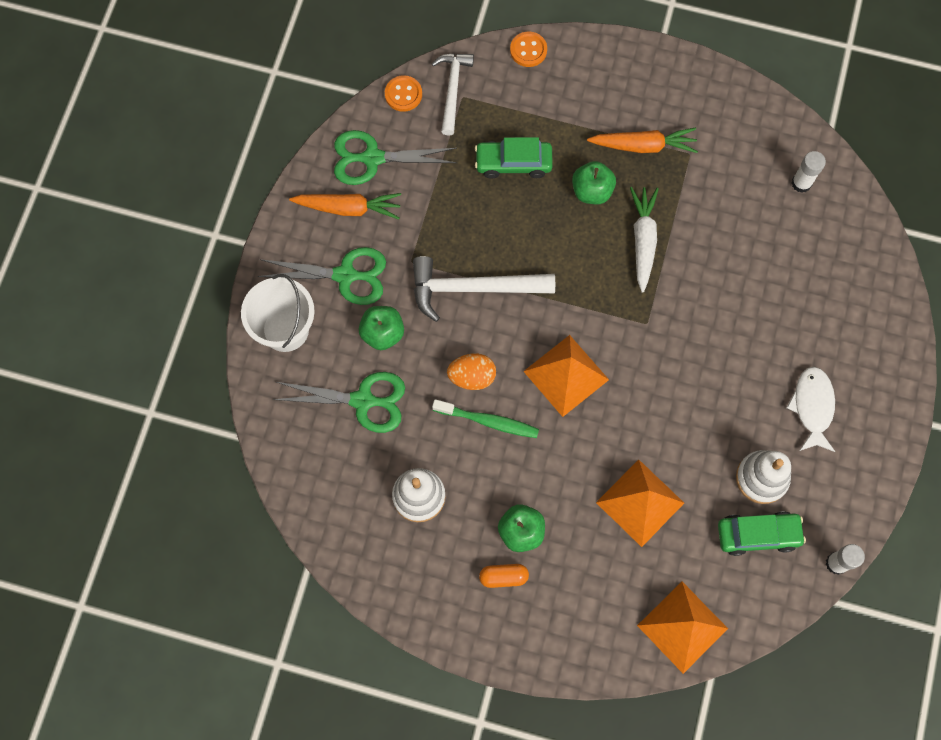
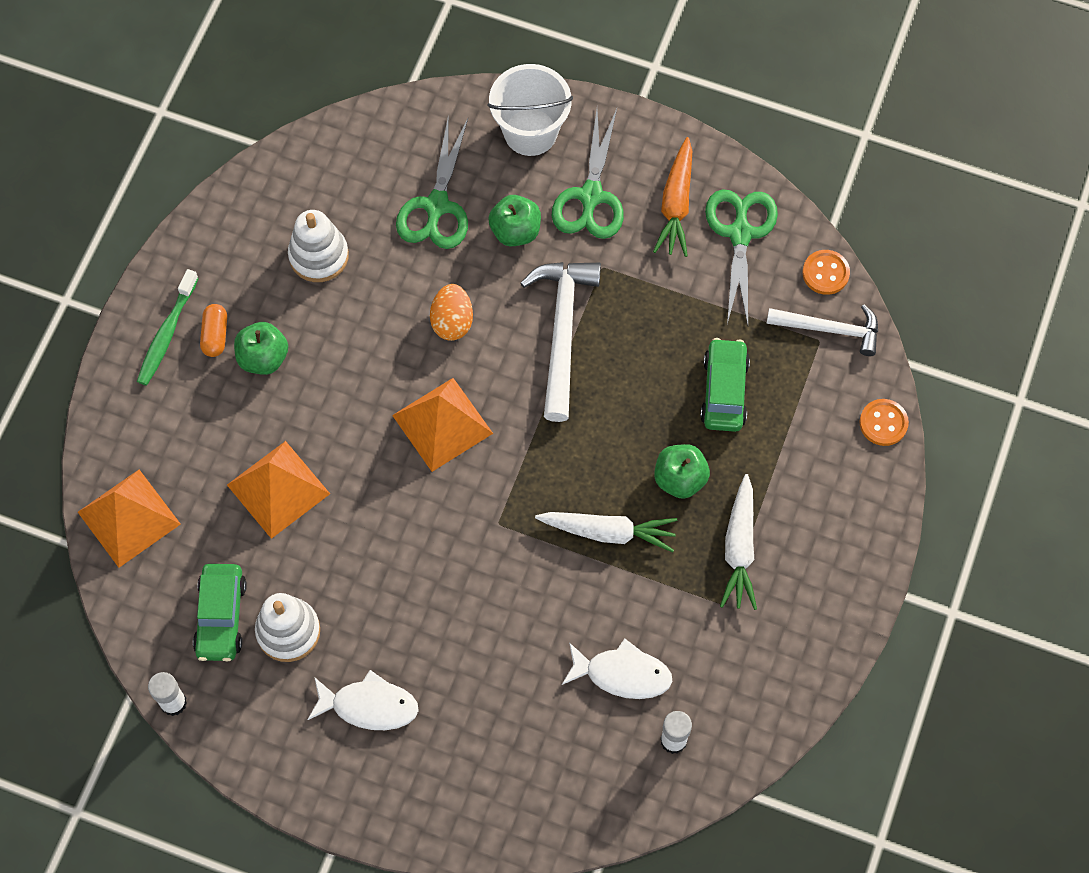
camera: 95 degrees right, 5 degrees down
green toothbrush [432,399,539,438] -> green toothbrush moved to [137,269,199,386]
orange carrot [587,127,698,153] -> white carrot [720,474,757,610]
none -> white fish [562,639,673,699]

